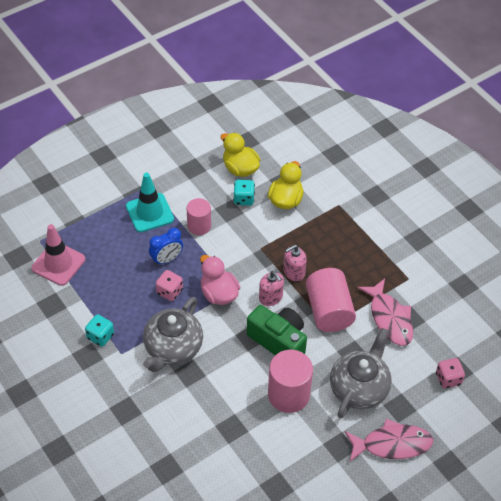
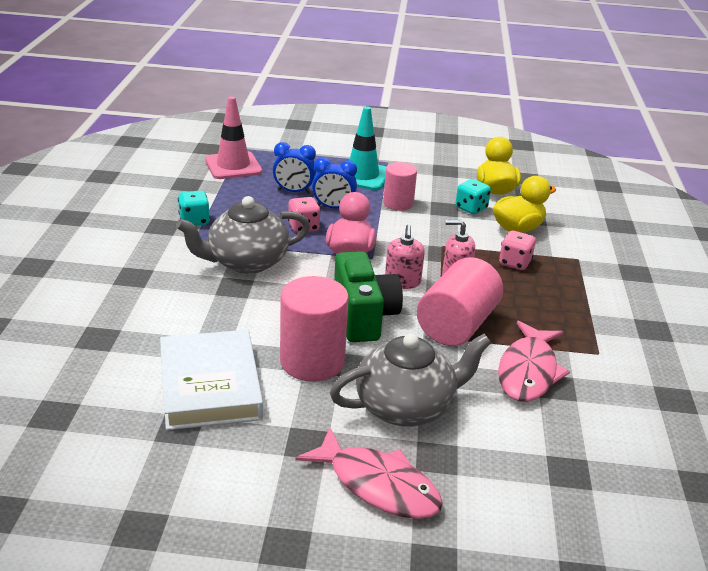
camera: 40 degrees right, 20 degrees down
pink dice [436,358,465,389] -> pink dice moved to [499,231,536,270]
none -> white book [160,330,263,430]
none -> blue clock [273,142,316,194]

